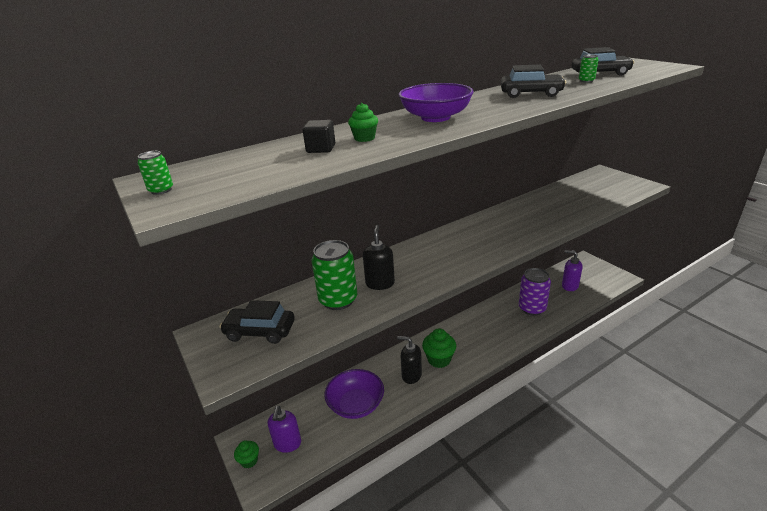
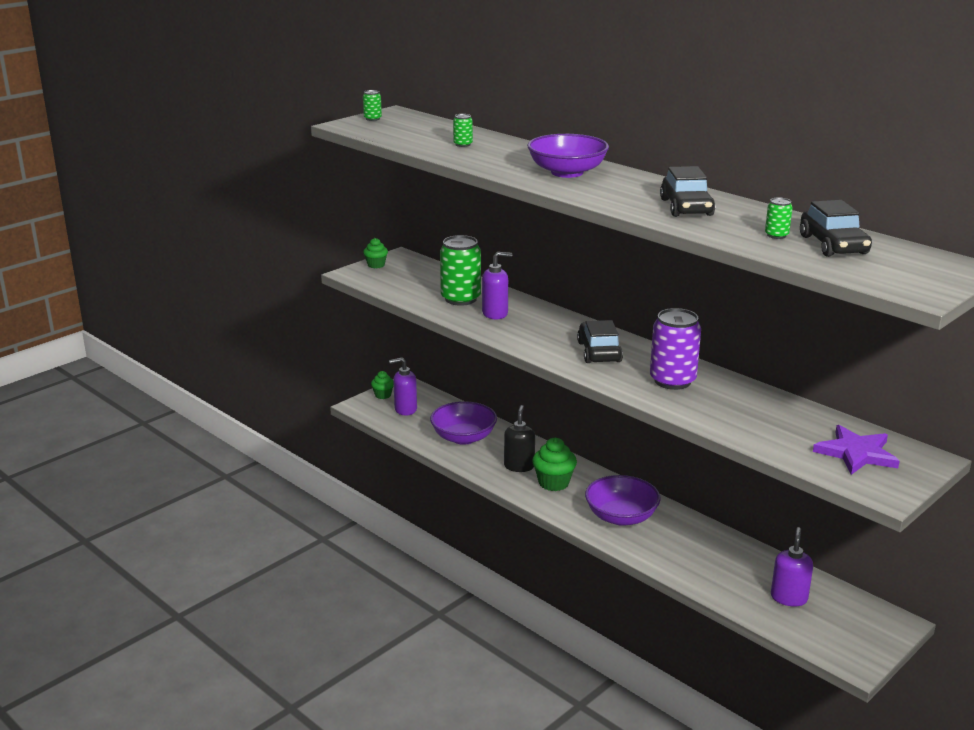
camera: 75 degrees right, 5 degrees down
black car [219,300,295,344] -> black car moved to [577,320,623,363]
black cube [303,120,335,153] -> green can [453,114,473,147]
green cupcake [348,103,378,142] -> green cupcake moved to [363,238,388,268]
black soap dispenser [363,225,395,290] -> purple soap dispenser [482,252,512,319]
purple can [519,268,551,316] -> purple can moved to [650,308,701,390]
none -> purple bowl [585,475,661,526]
none -> purple star [813,425,900,475]

